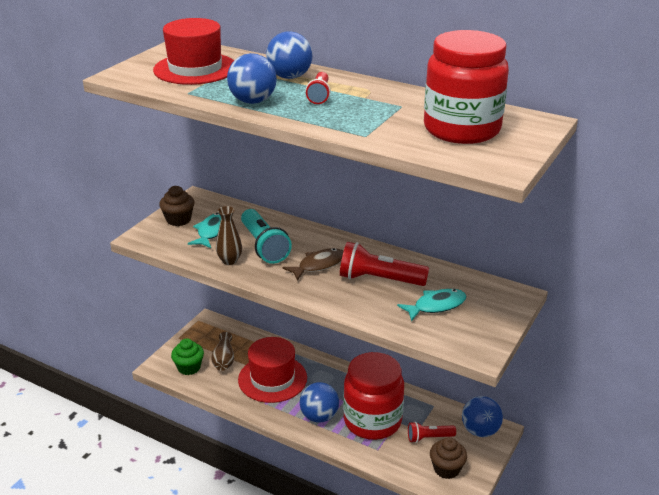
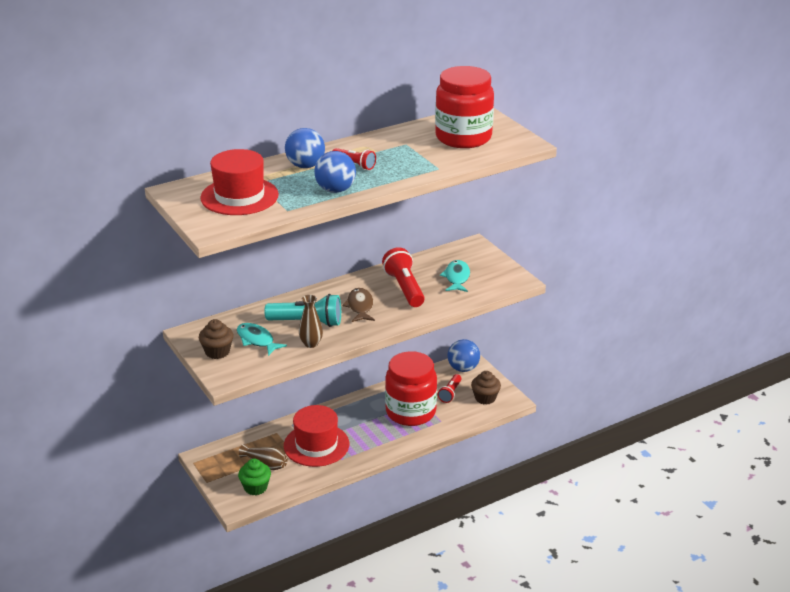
camera: 60 degrees left, 0 degrees up
blue ball [300,382,339,422] -> none
red flashlight [340,242,429,286] -> red flashlight turned 120 degrees clockwise [382,247,425,307]

